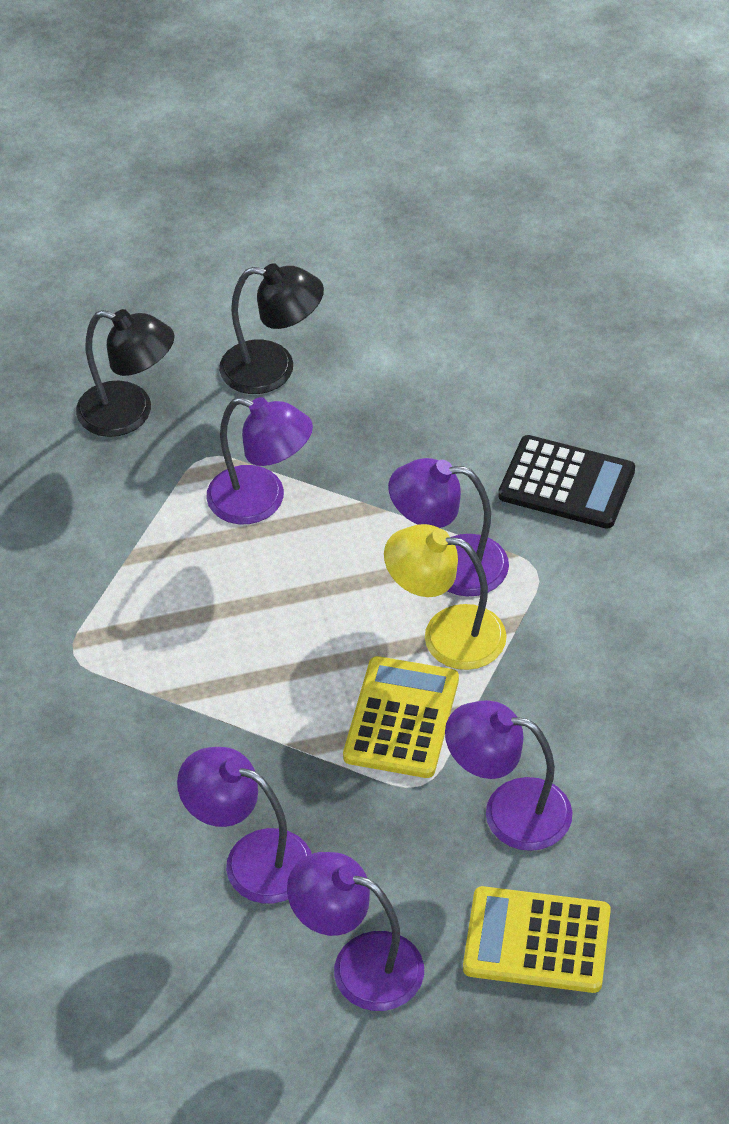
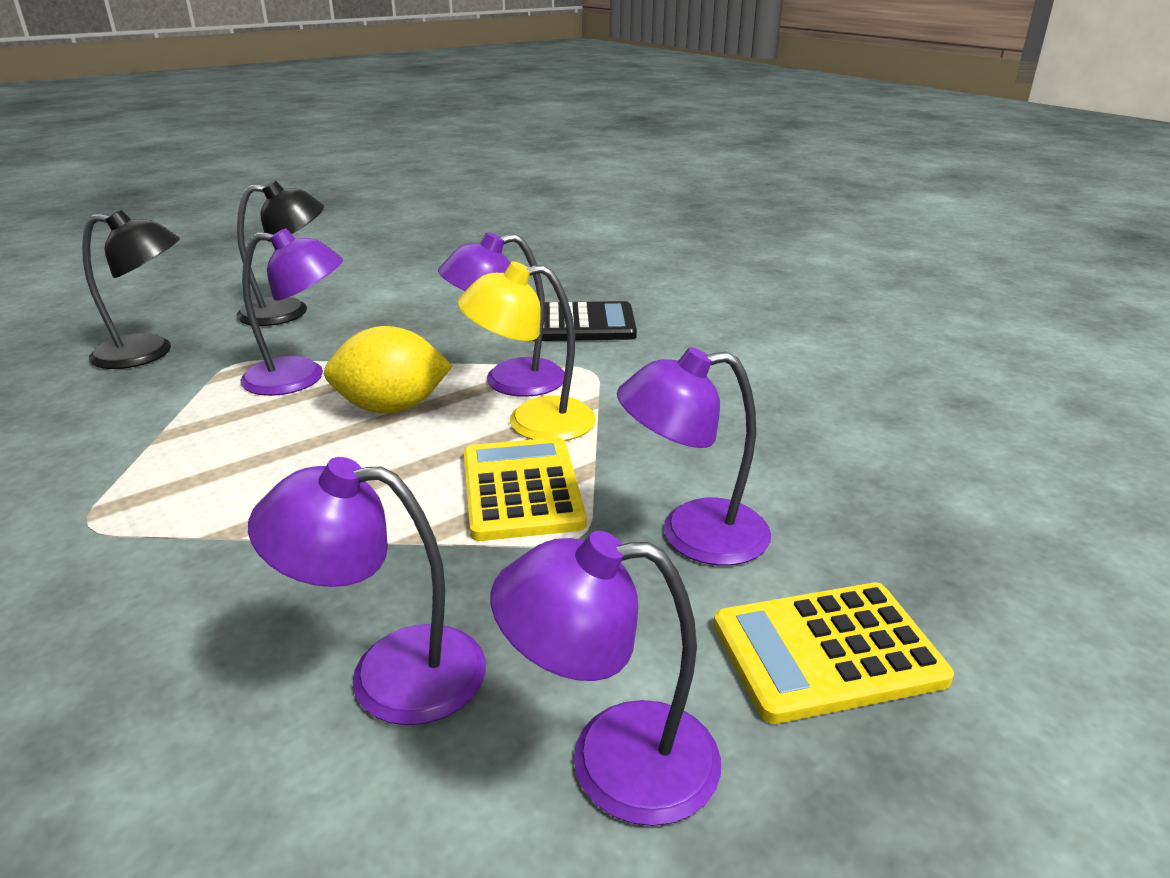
camera: 25 degrees left, 20 degrees down
none -> yellow lemon [324,326,453,413]

